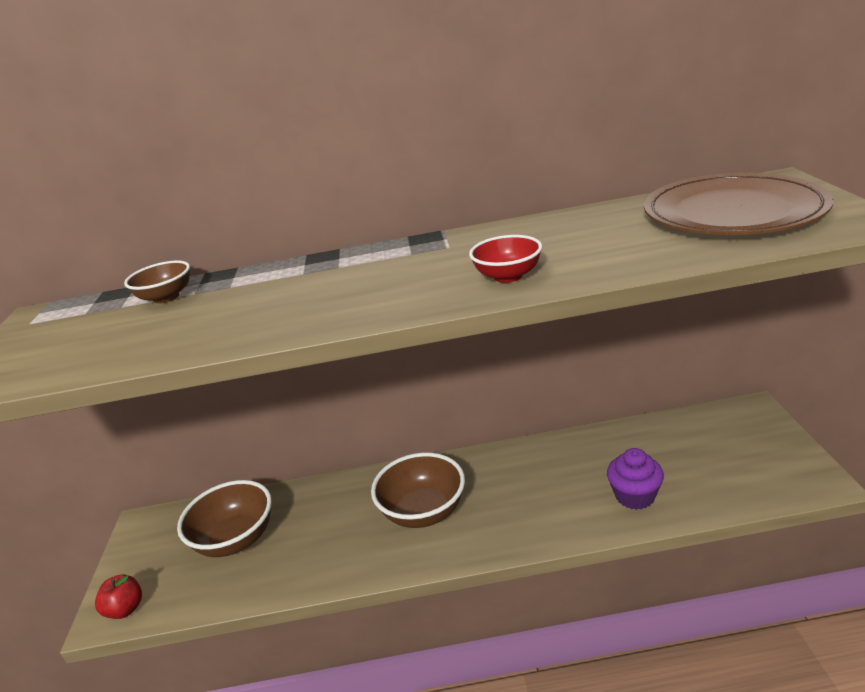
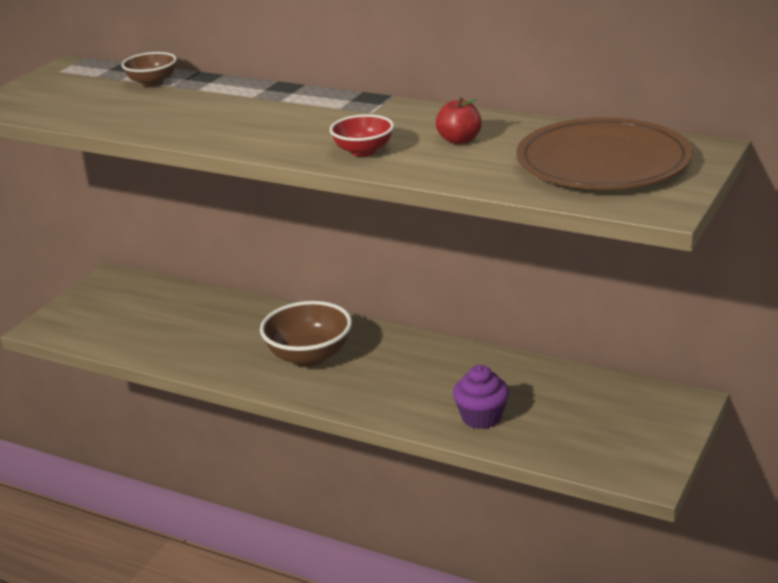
camera: 30 degrees right, 0 degrees up
red apple [95,574,142,619] -> red apple moved to [436,97,482,144]
brown bowl [177,480,272,557] -> none

